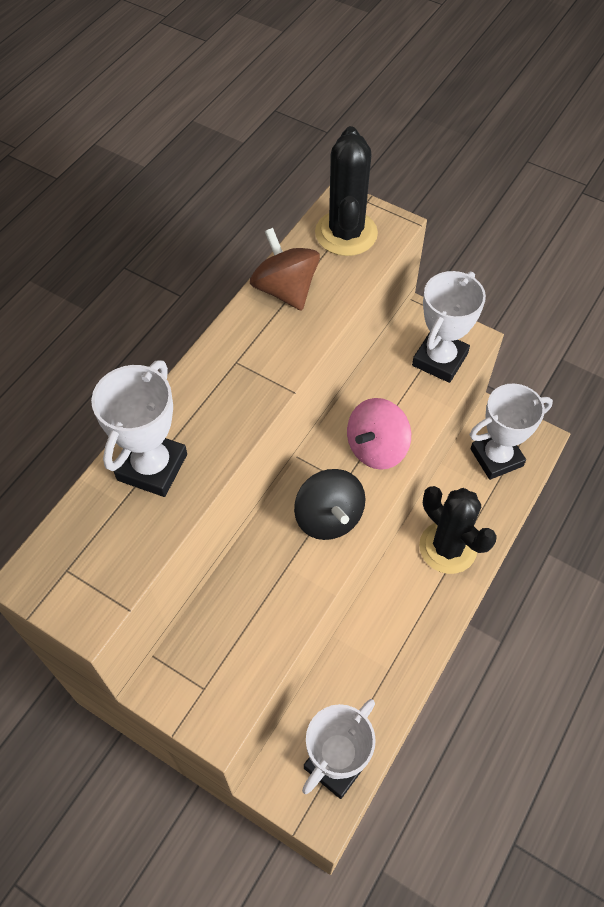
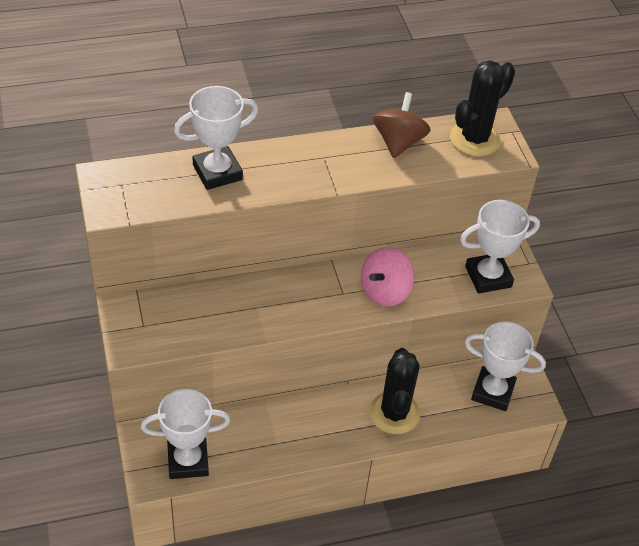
camera: 40 degrees right, 10 degrees down
black spinning top [294,469,365,540] -> none
pink spinning top [347,398,411,470] -> pink spinning top turned 45 degrees counterclockwise [361,247,414,307]

